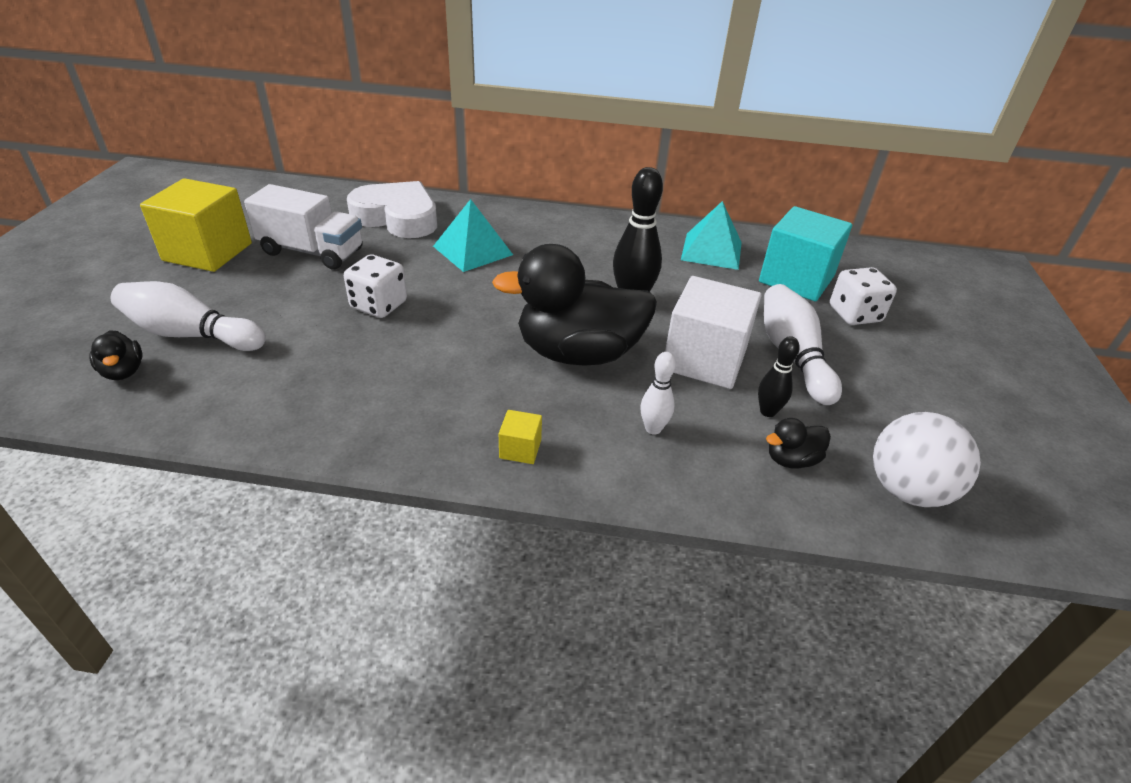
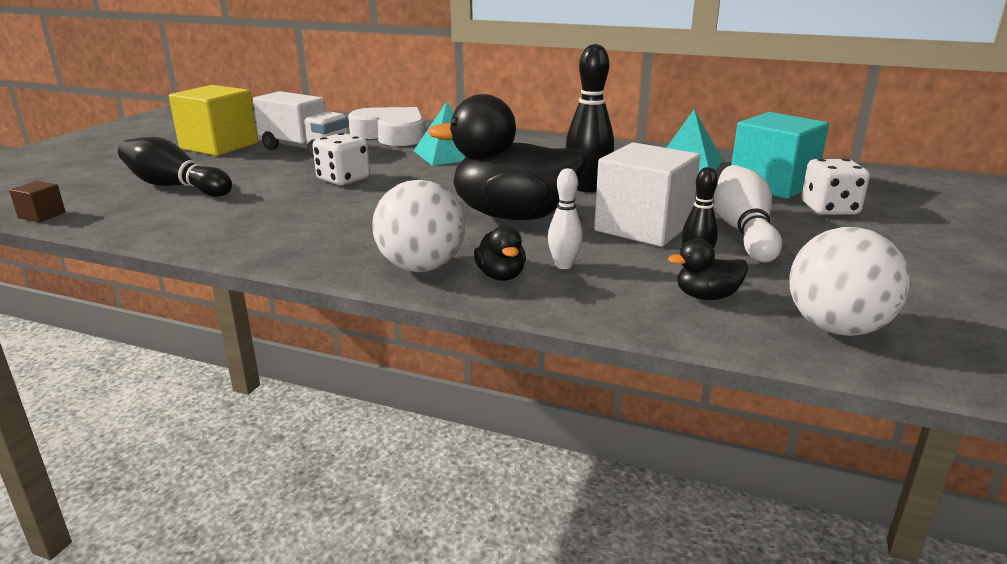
camera: 15 degrees right, 15 degrees down
black duck [89,330,142,380] -> black duck moved to [474,225,526,281]
white bowling pin [111,281,266,351] -> black bowling pin [118,137,232,197]
yellow cube [499,410,542,464] -> white ball [372,180,465,272]
none -> brown cube [9,181,66,222]

